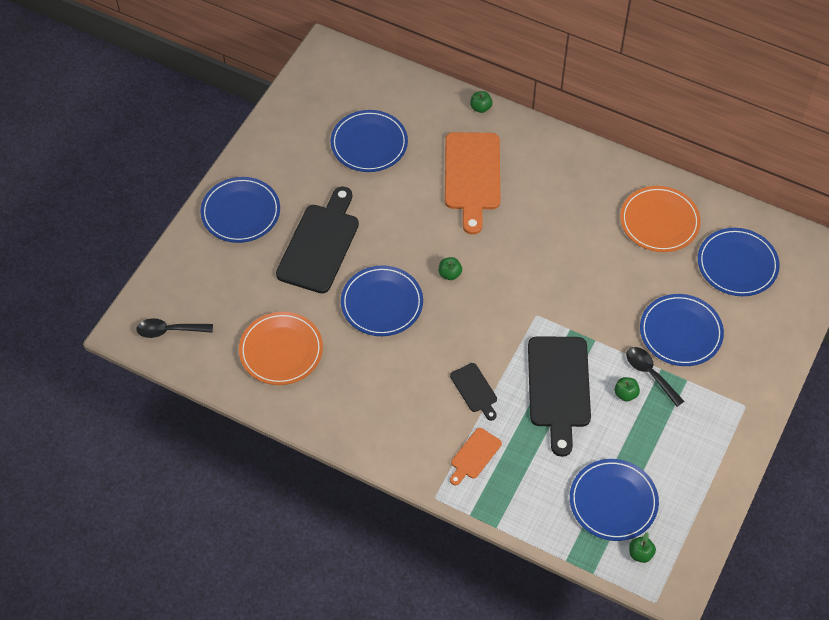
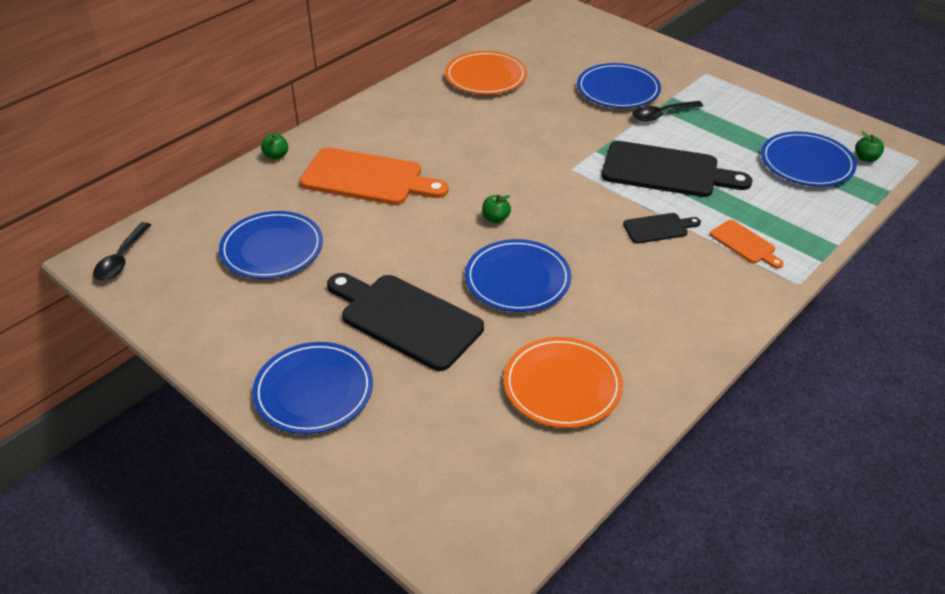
camera: 75 degrees left, 15 degrees down
black spoon [136,318,213,338] -> black spoon moved to [93,222,151,281]
green apple [614,377,640,402] -> none
blue plate [698,228,780,296] -> none

